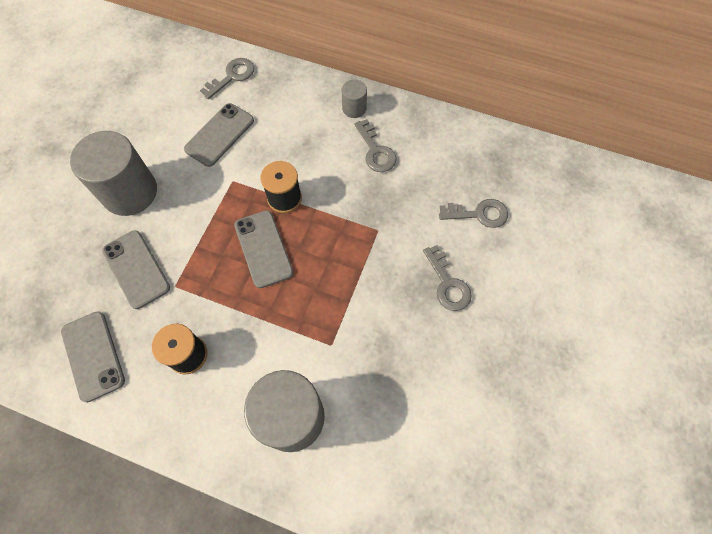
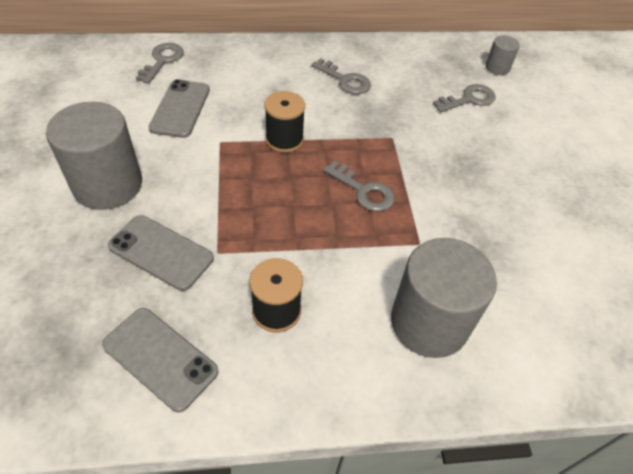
camera: 30 degrees left, 15 degrees down
grey phone [234,210,293,288] -> none
grey cylinder [342,79,367,118] -> grey cylinder moved to [485,36,520,75]
grey key [423,245,472,311] -> grey key moved to [323,161,395,212]

